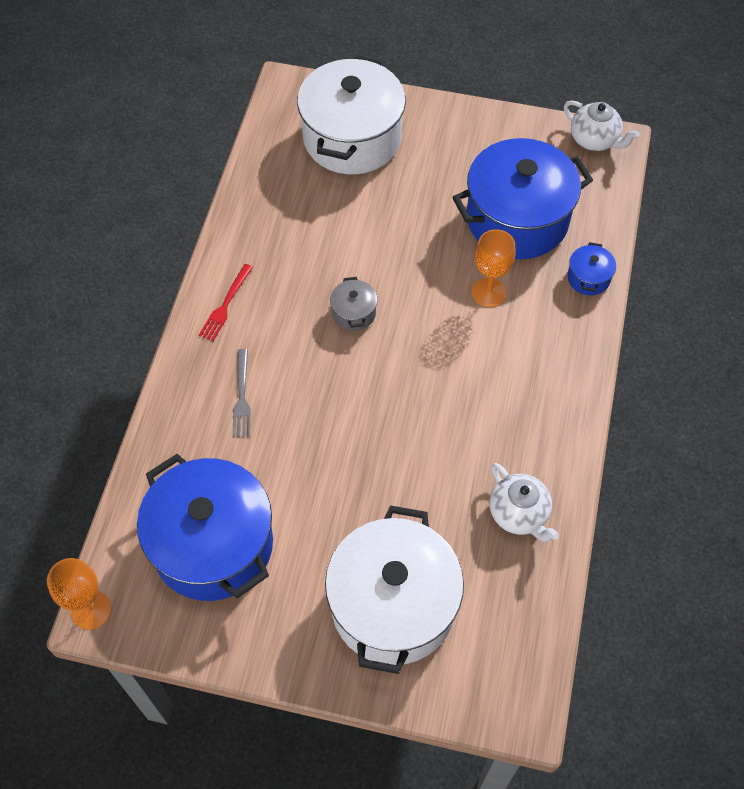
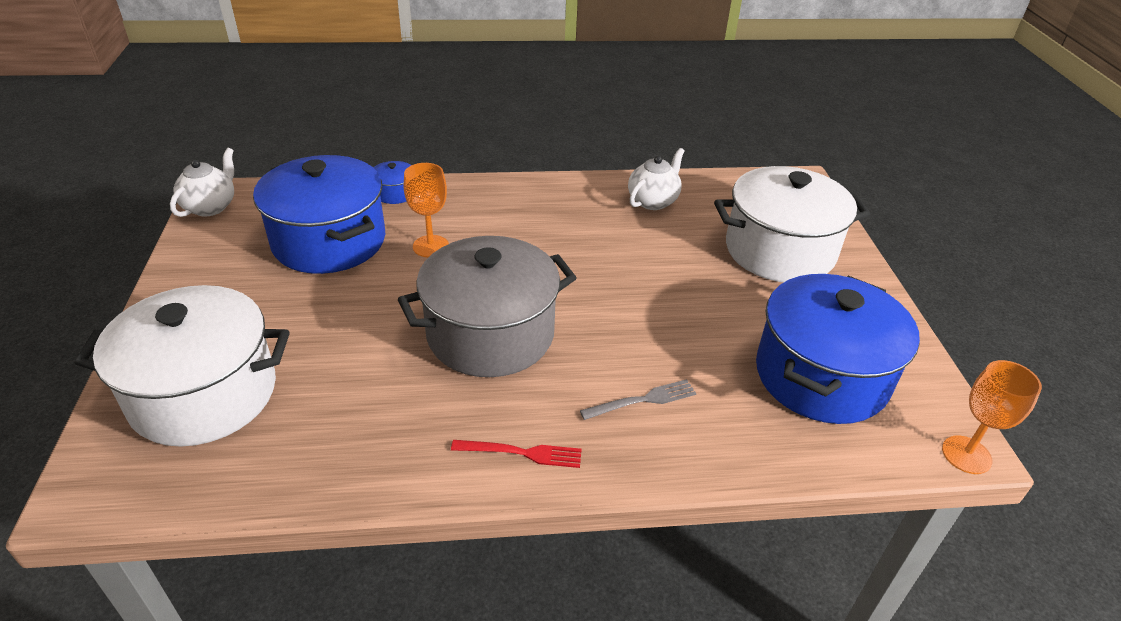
camera: 110 degrees left, 20 degrees down
grey pot [330,277,377,331] -> grey pot [398,236,577,377], size x2.44

